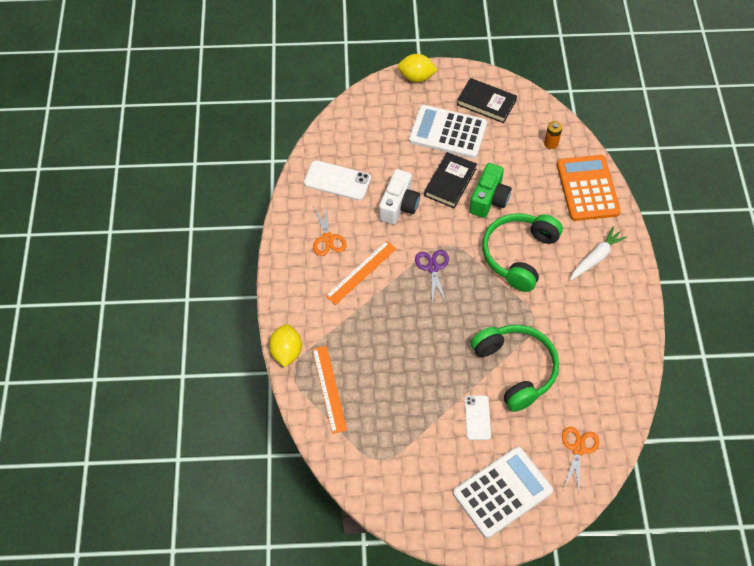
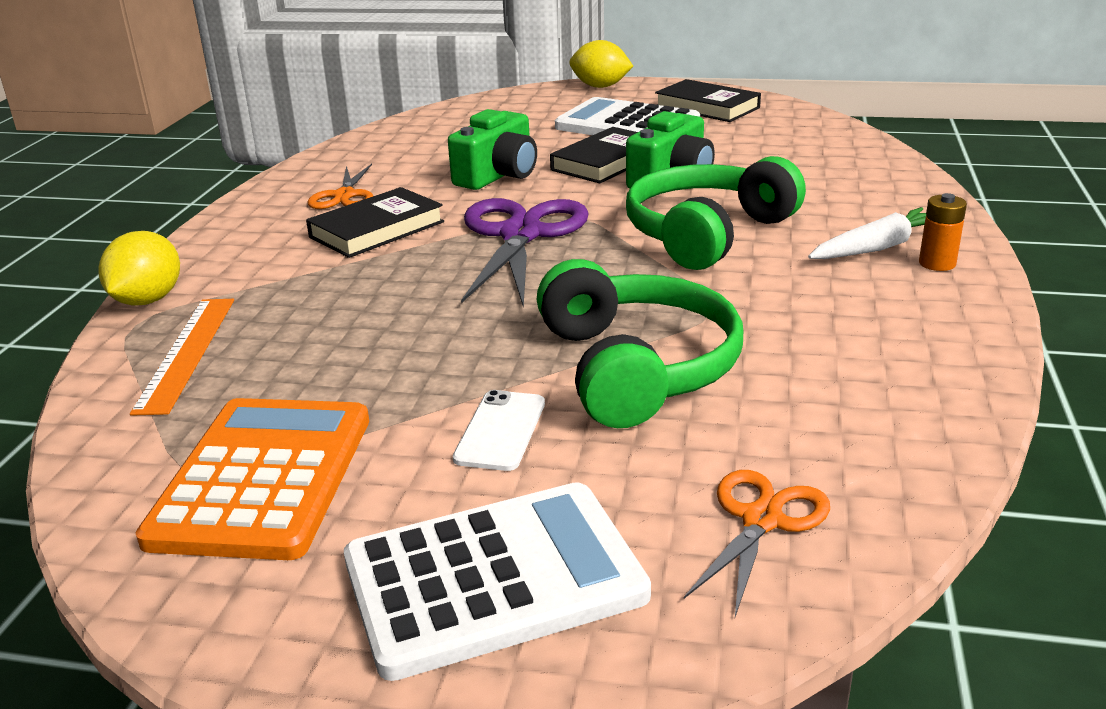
camera: 15 degrees right, 30 degrees down
white phone [304,160,371,200] -> none
orange ruler [325,240,397,305] -> black book [306,187,444,258]
white camera [379,169,420,225] -> green camera [448,109,537,190]
purple scissors [415,250,449,304] -> purple scissors [461,198,589,308], size x1.79
orange battery [544,121,563,149] -> orange battery moved to [919,193,967,271]
orange calculator [557,155,621,221] -> orange calculator moved to [136,398,369,560]

